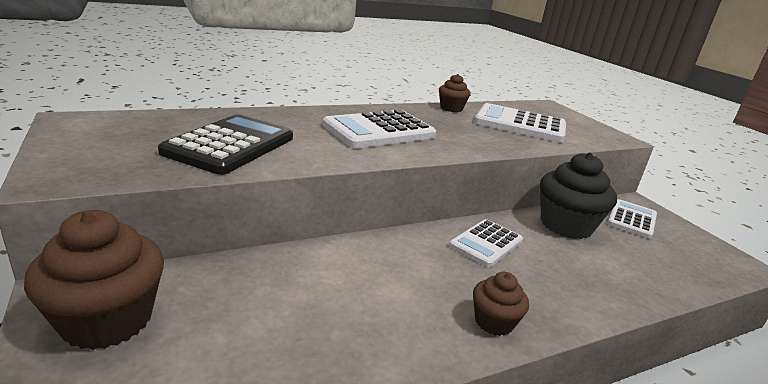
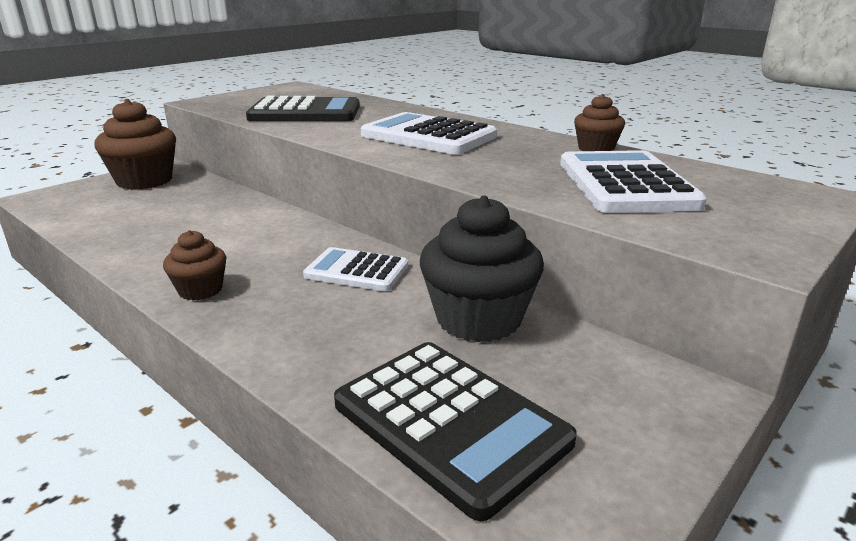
camera: 70 degrees right, 0 degrees up
white calculator [607,199,657,239] -> none
none -> black calculator [334,342,577,521]

